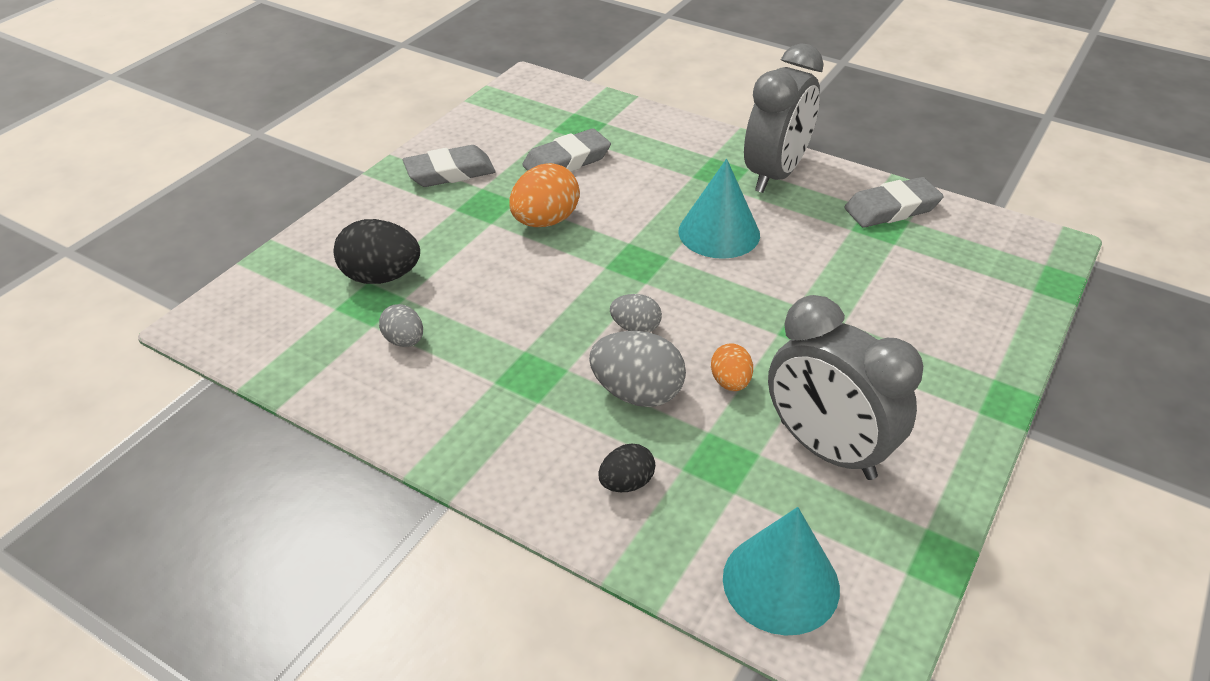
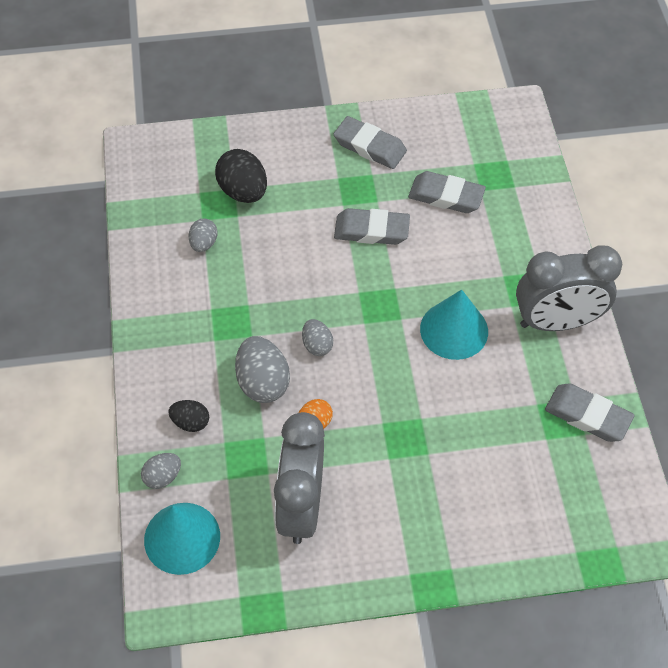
camera: 50 degrees right, 15 degrees up
orange egg [509,163,580,227] -> grey eraser [334,208,410,245]
none -> grey egg [141,453,181,489]

